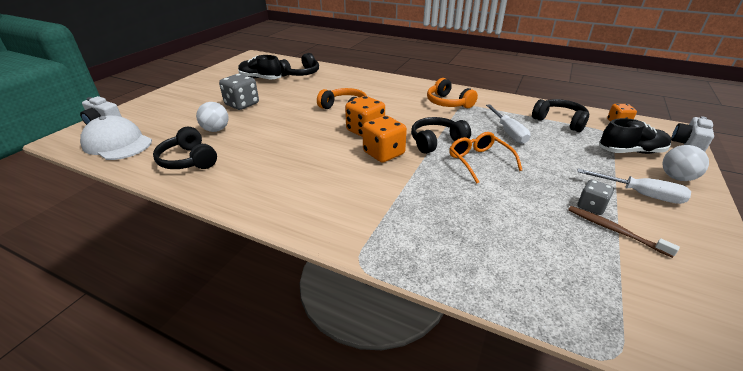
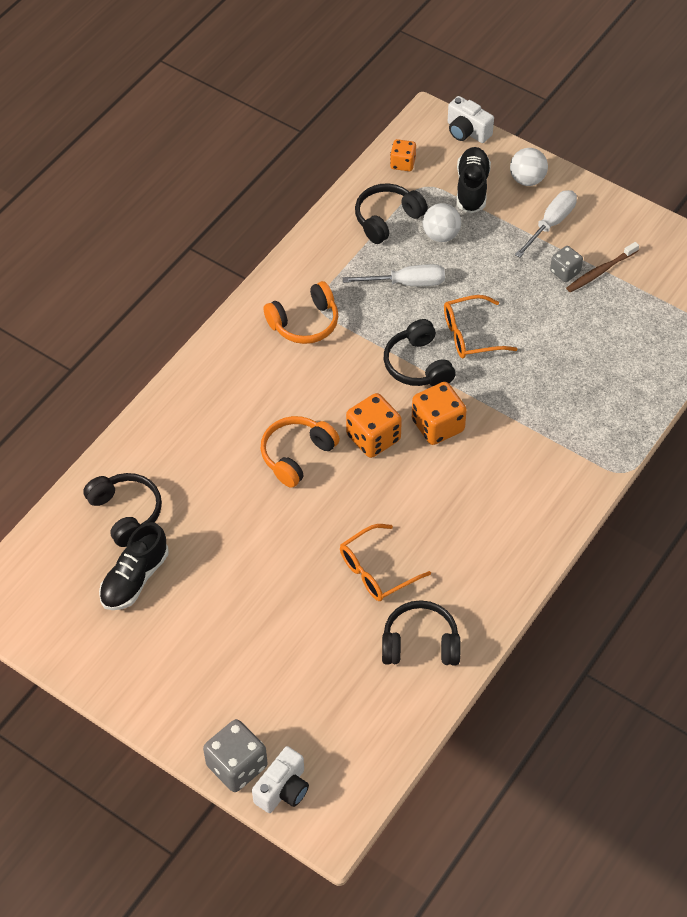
camera: 80 degrees left, 20 degrees up
white cap [80,115,152,160] -> none
black headphones [153,127,217,169] -> black headphones turned 150 degrees counterclockwise [382,600,460,666]
white ball [196,102,229,132] -> white ball moved to [423,203,461,242]
grey dice [219,74,259,110] -> grey dice moved to [203,719,268,792]
none -> orange glasses [340,524,431,601]

